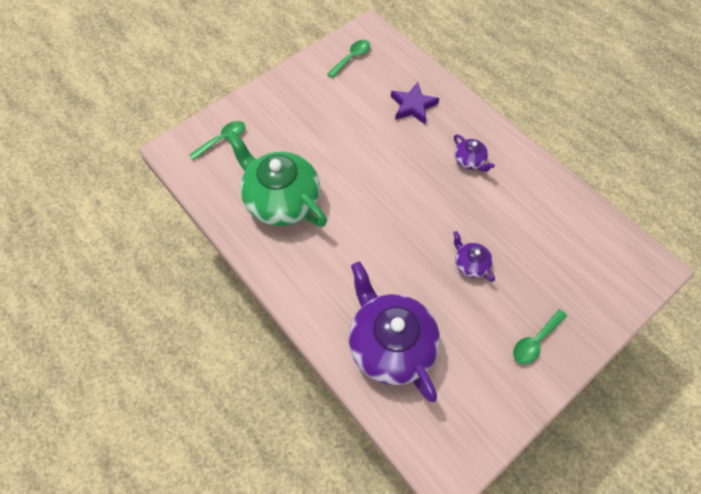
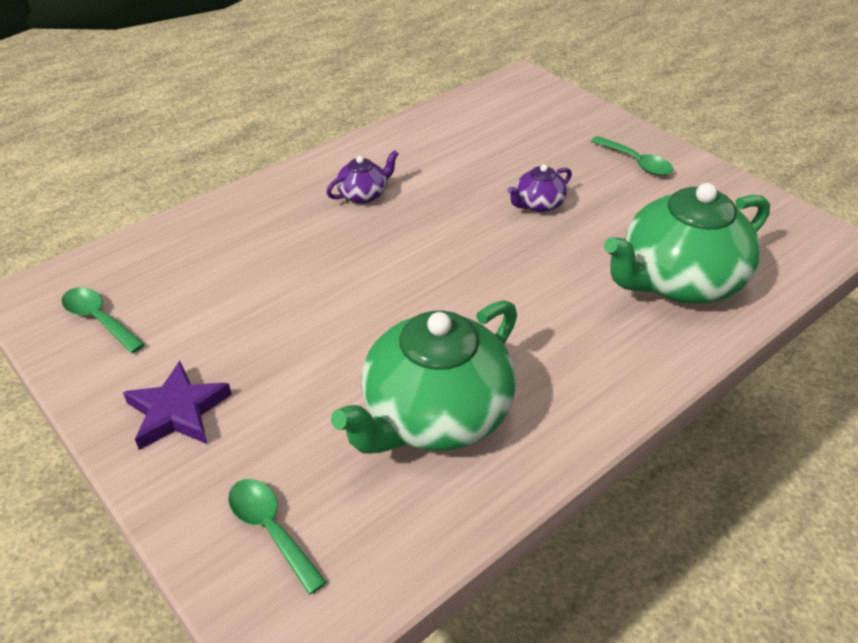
camera: 90 degrees left, 20 degrees down
purple teapot [349,262,440,402] -> green teapot [604,183,770,303]
purple star [391,82,440,124] -> purple star moved to [123,361,232,450]

